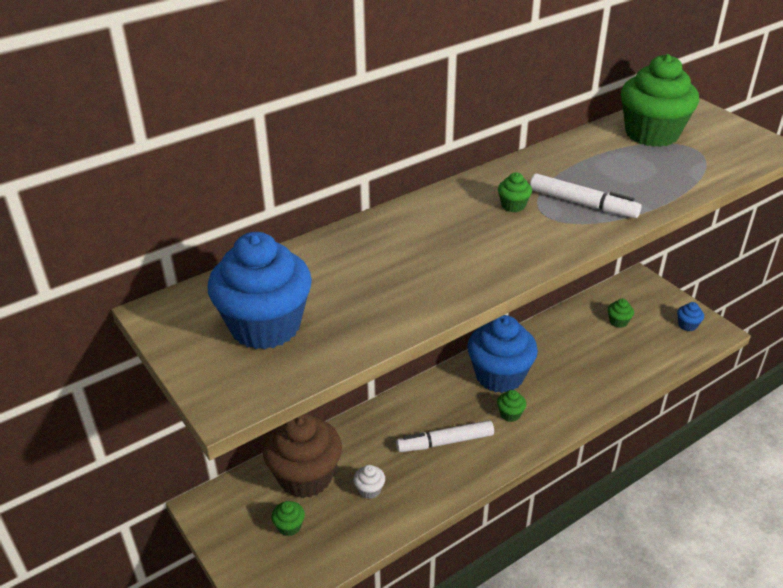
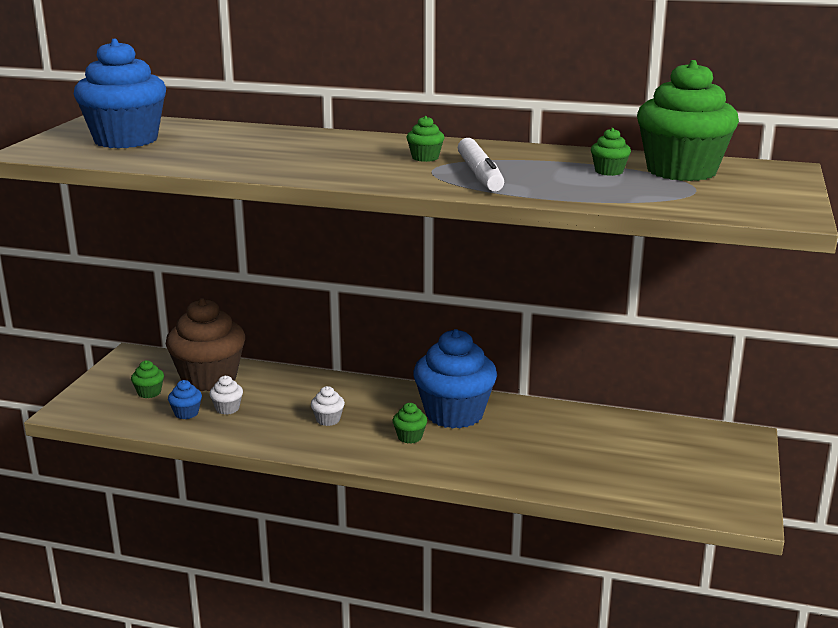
camera: 50 degrees right, 15 degrees down
white marker [396,420,494,452] -> white cupcake [311,386,345,426]
green cupcake [608,299,634,328] -> green cupcake moved to [591,128,631,176]
blue cupcake [677,302,704,331] -> blue cupcake moved to [168,380,202,419]

